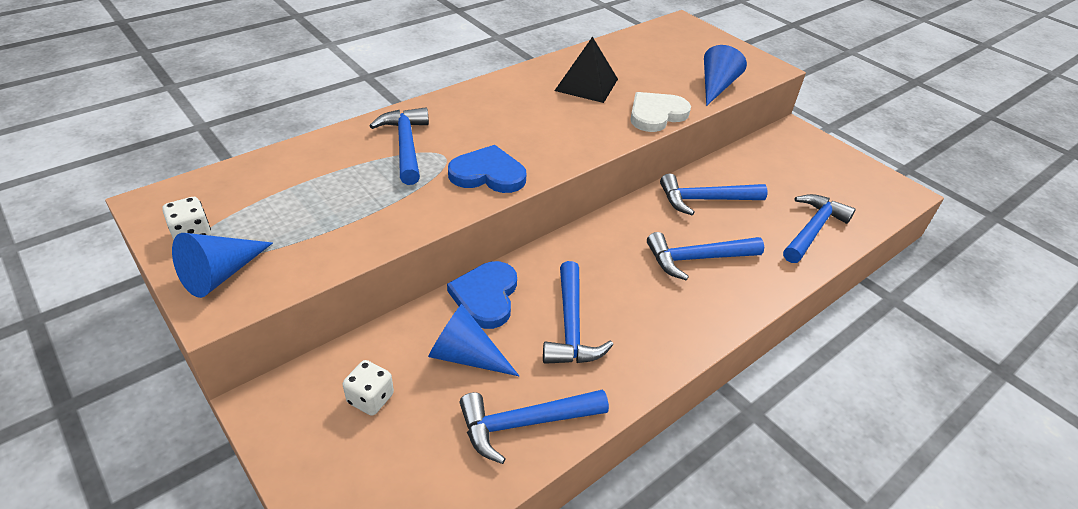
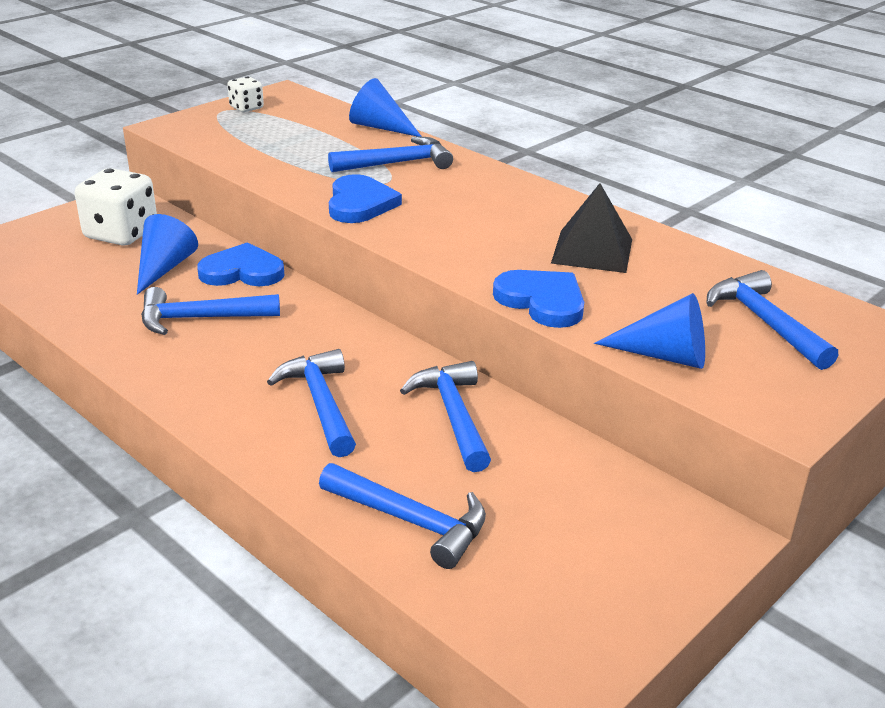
camera: 85 degrees right, 10 degrees down
blue cone [172,233,273,298] -> blue cone moved to [349,78,422,137]
white dice [343,360,394,416] -> white dice [75,168,157,246], size x1.89
blue hammer [460,389,609,464] -> blue hammer moved to [707,270,838,370]
white heart [630,92,691,132] -> blue heart [493,270,584,328]

